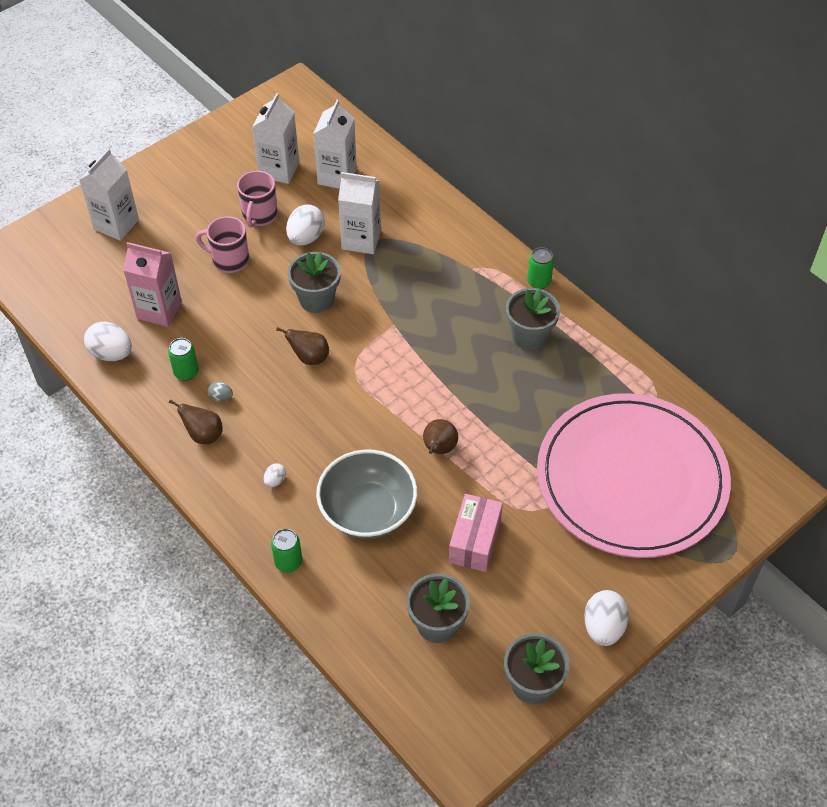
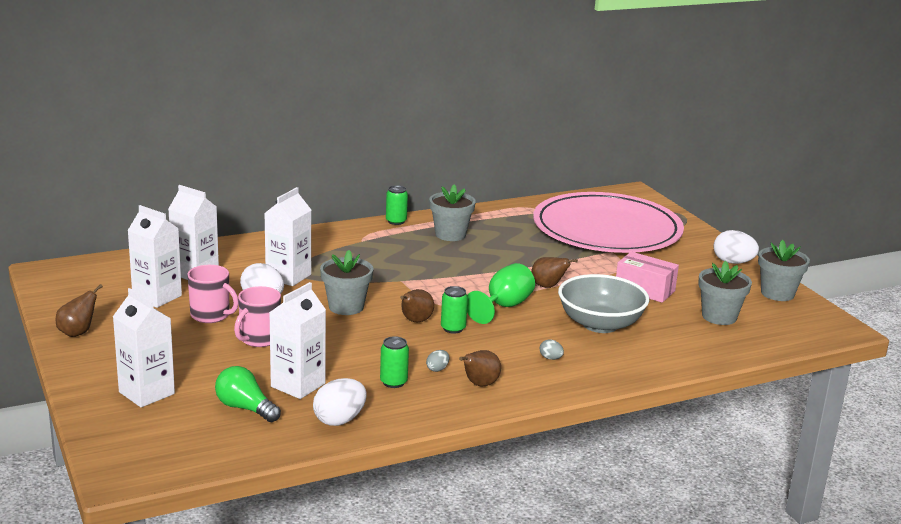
camera: 75 degrees left, 30 degrees down
pink carton [123,242,182,327] -> white carton [269,282,326,399]
white egg [264,463,286,487] -> grey egg [540,339,564,360]
green can [271,529,302,572] -> green can moved to [441,286,468,334]
none -> brown pear [56,284,103,337]
none -> green light bulb [215,366,281,422]
none -> green goblet [467,263,535,324]

